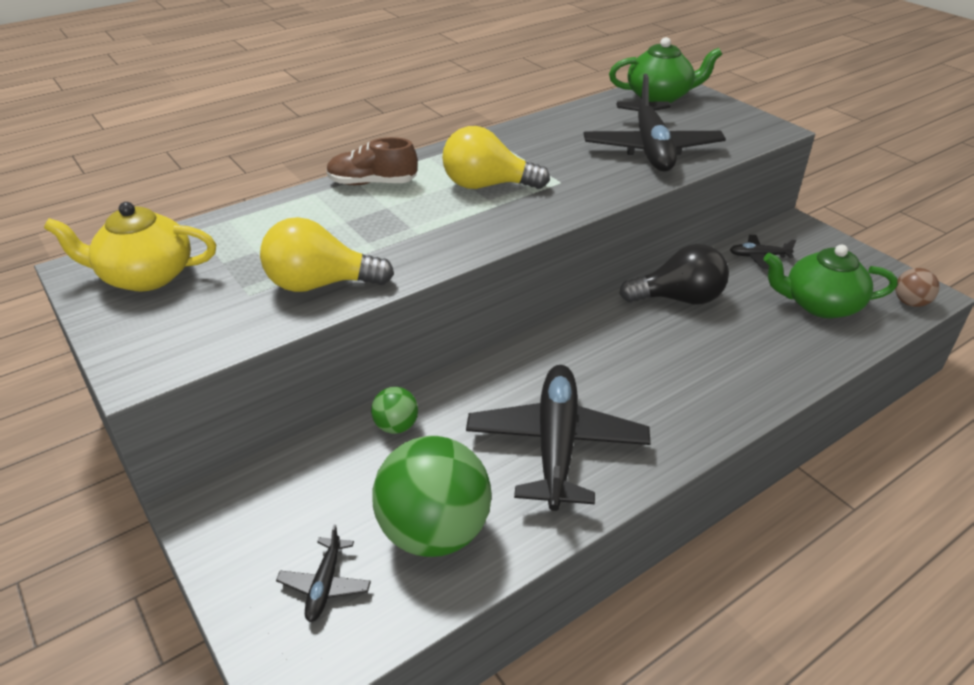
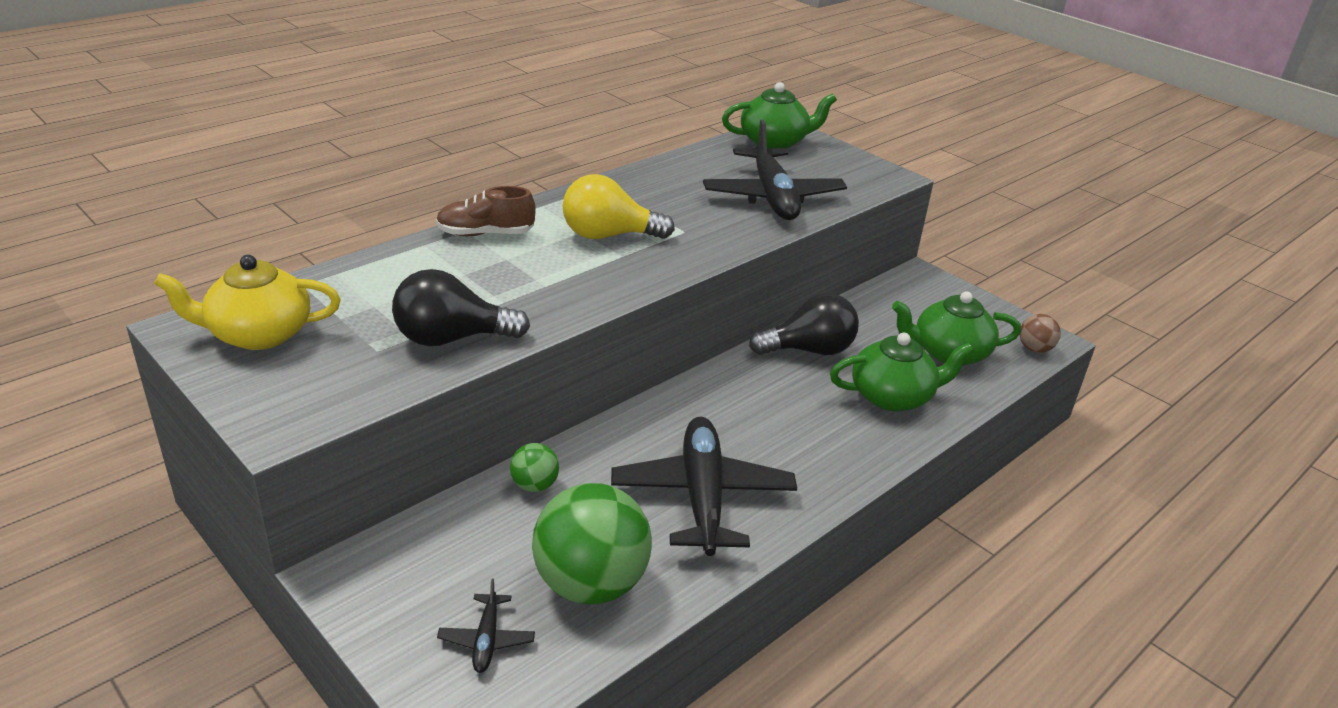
camera: 10 degrees left, 5 degrees down
yellow light bulb [260,217,394,292] -> black light bulb [392,269,530,346]
black plane [730,235,796,269] -> none
none -> green teapot [830,333,974,412]

